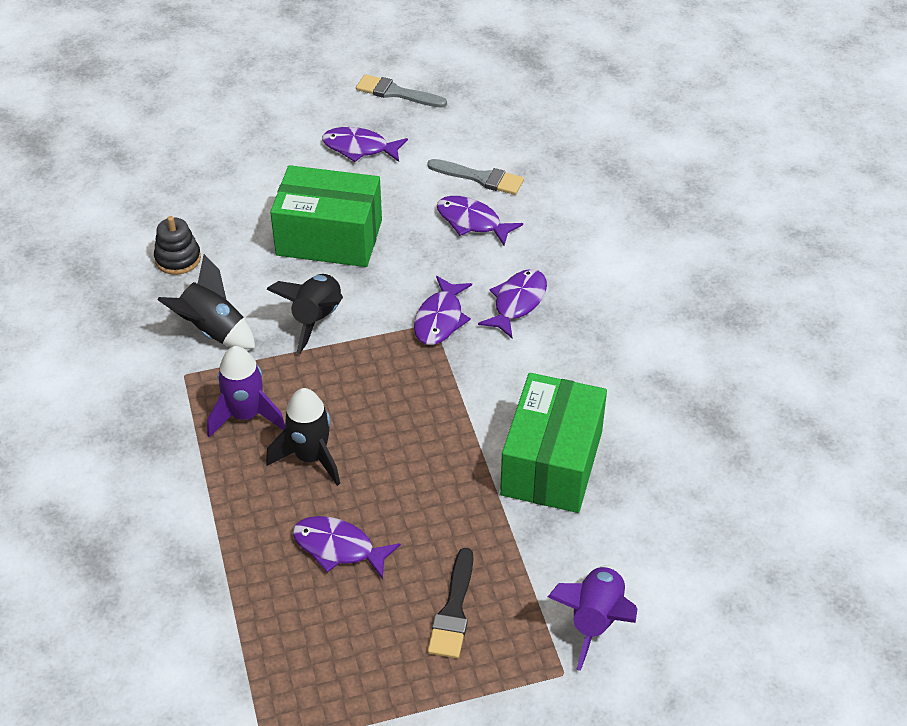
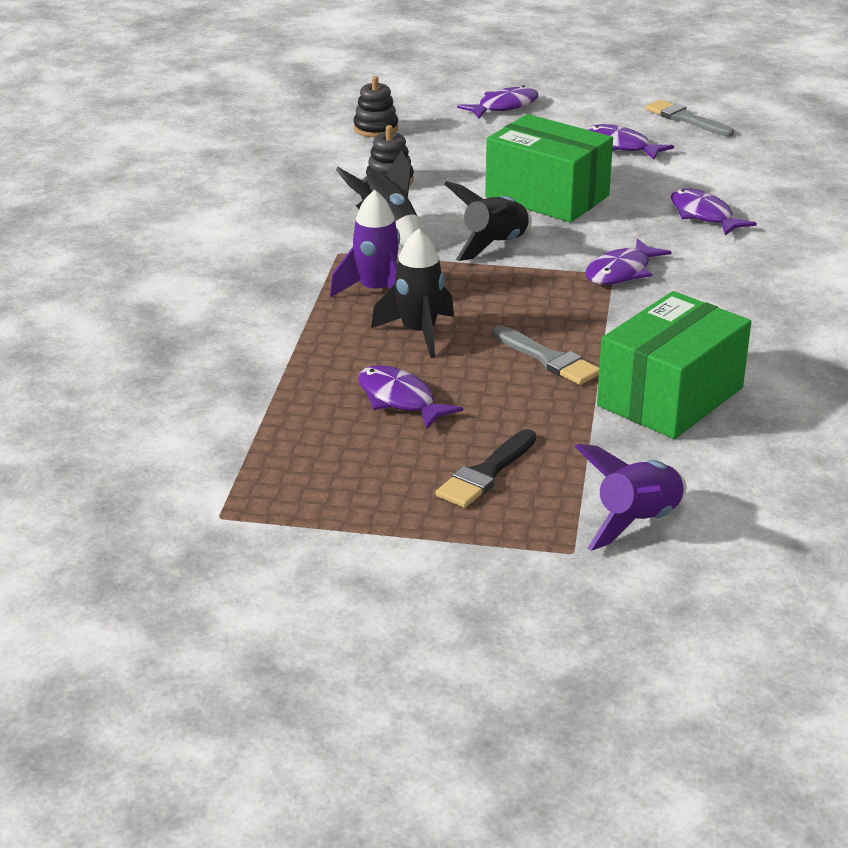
camera: 25 degrees right, 15 degrees down
grey brush [427,159,524,195] -> grey brush moved to [492,325,599,385]
purple fish [478,269,547,338] -> purple fish moved to [457,85,538,119]
none -> black stacking toy [353,76,398,137]

